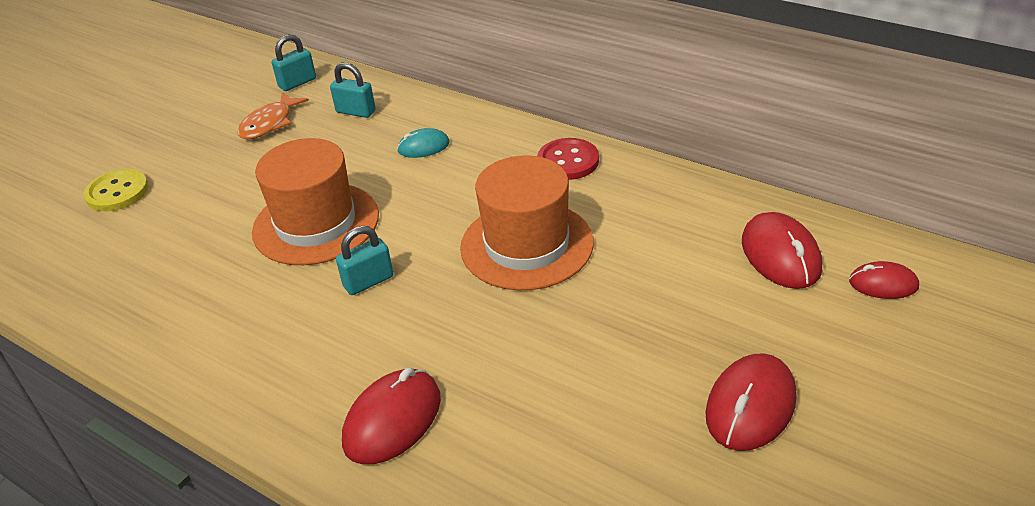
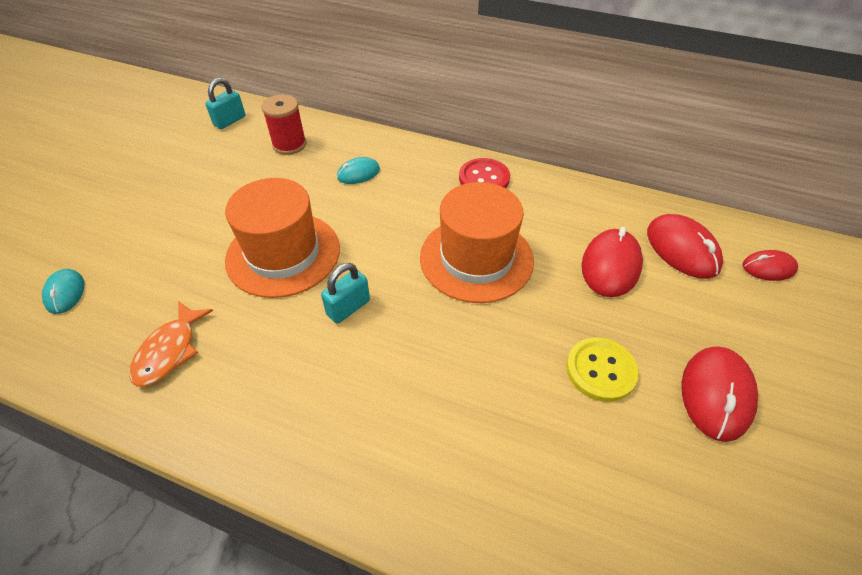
camera: 15 degrees left, 10 degrees up
yellow button [84,169,149,212] -> yellow button moved to [566,337,639,402]
orange fish [237,92,309,140] -> orange fish moved to [129,301,213,387]
turquoise padlock [330,62,376,118] -> red spool [262,95,306,155]
red mouse [342,368,441,464] -> red mouse moved to [582,227,643,297]
none -> turquoise mouse [42,269,84,314]

